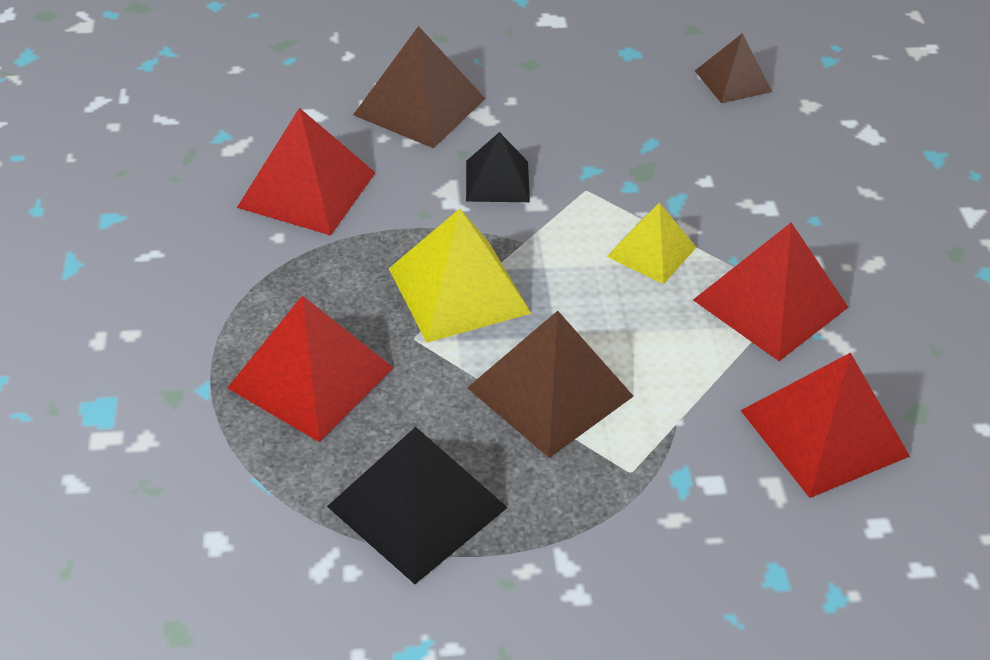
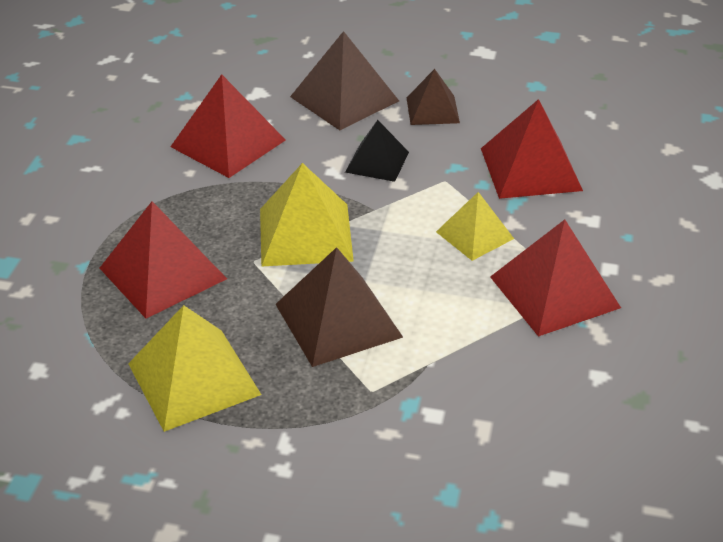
camera: 20 degrees right, 5 degrees down
black pyramid [327,427,508,584] -> yellow pyramid [128,305,262,432]
brown pyramid [695,33,772,103] -> brown pyramid moved to [407,69,460,125]
red pyramid [740,352,910,498] -> red pyramid moved to [481,99,583,199]

